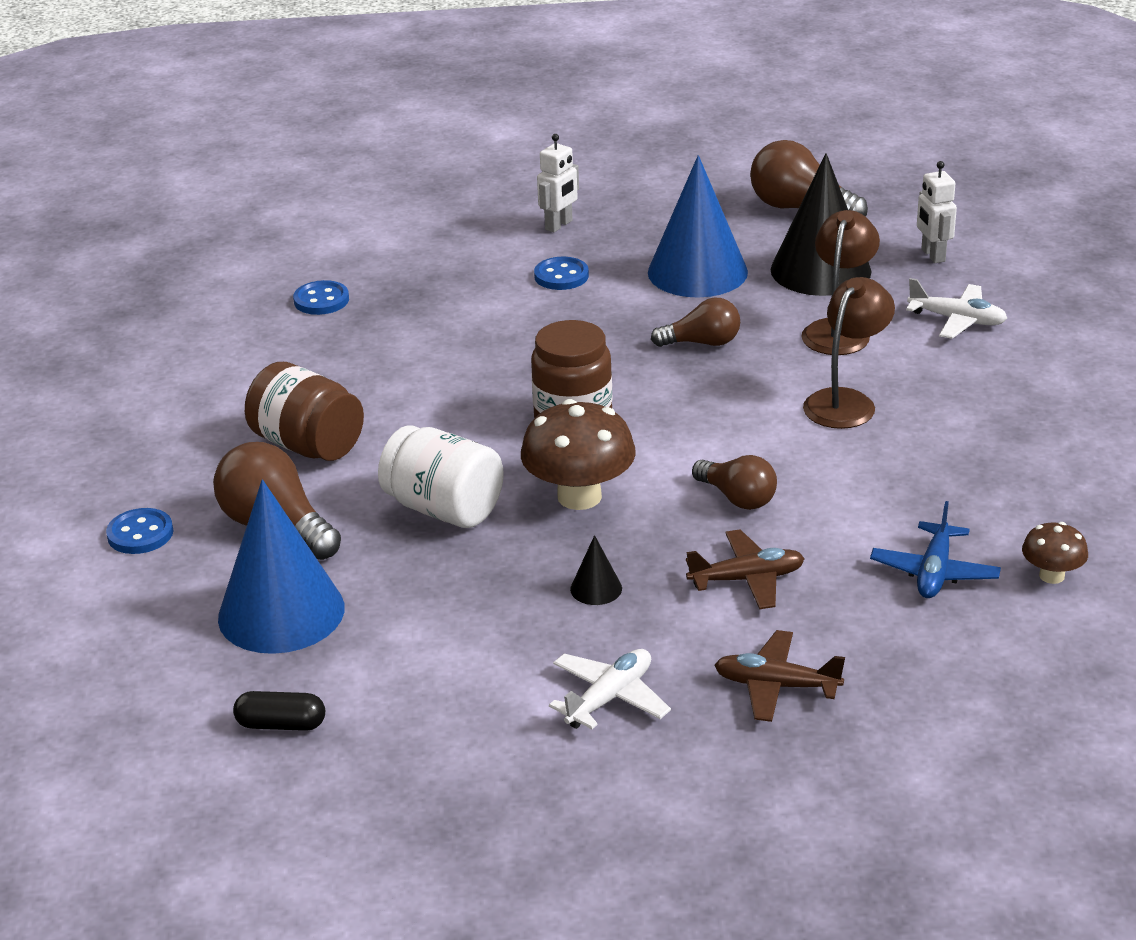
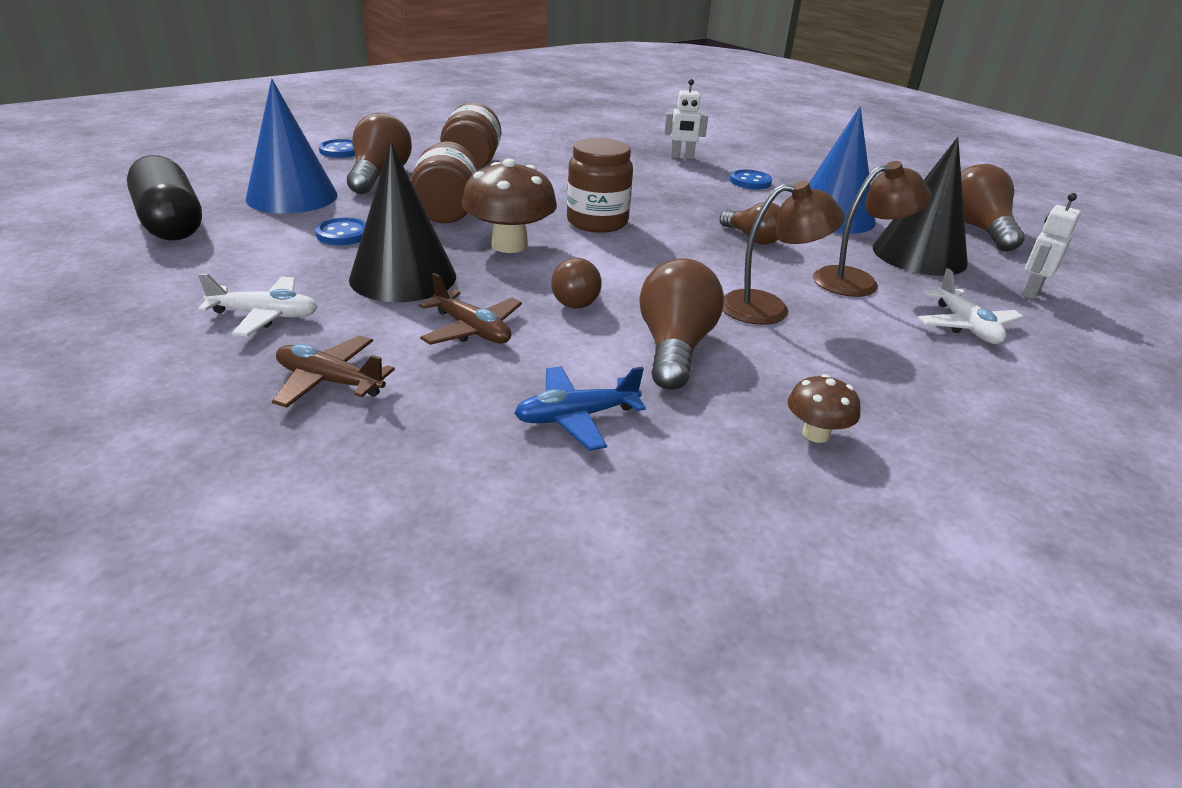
camera: 50 degrees right, 0 degrees up
black capsule [233,691,325,731] -> black capsule [127,155,202,240], size x2.09
blue button [293,280,349,315] -> blue button moved to [315,218,366,245]
white jar [378,425,504,528] -> brown jar [410,141,478,223]
white robot [537,134,579,232] -> white robot moved to [664,79,708,159]
black cone [570,535,622,605] -> black cone [349,142,456,302], size x2.42
brown plane [714,630,845,722] -> brown plane turned 45 degrees counterclockwise [272,335,395,408]
brown mushroom [1022,522,1088,584] -> brown mushroom moved to [787,374,860,443]
none -> brown light bulb [639,258,724,390]

